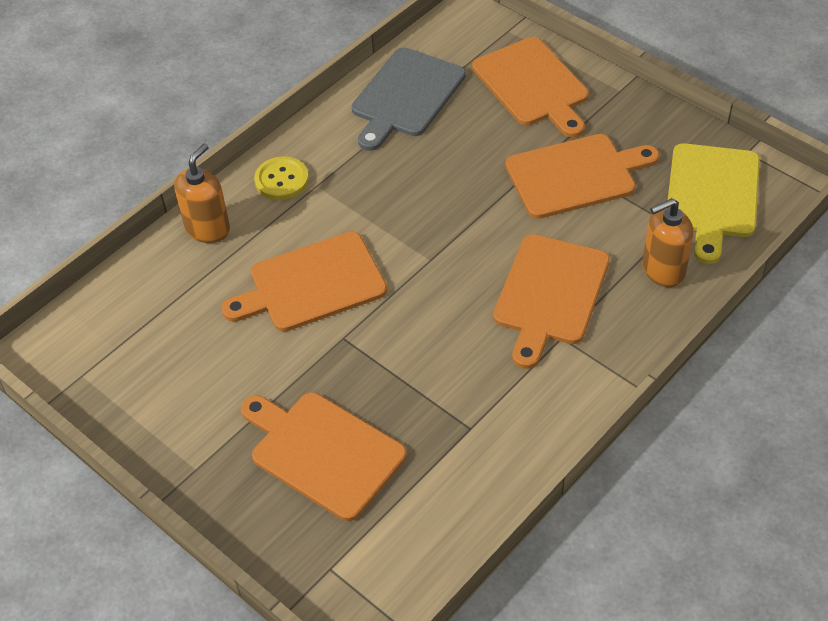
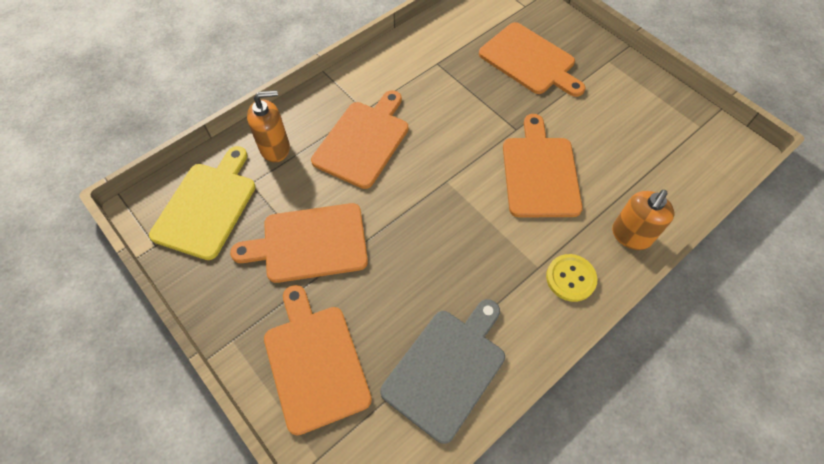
camera: 175 degrees left, 10 degrees up
orange cutting board [222,232,387,332] -> orange cutting board turned 75 degrees counterclockwise [503,114,583,217]

